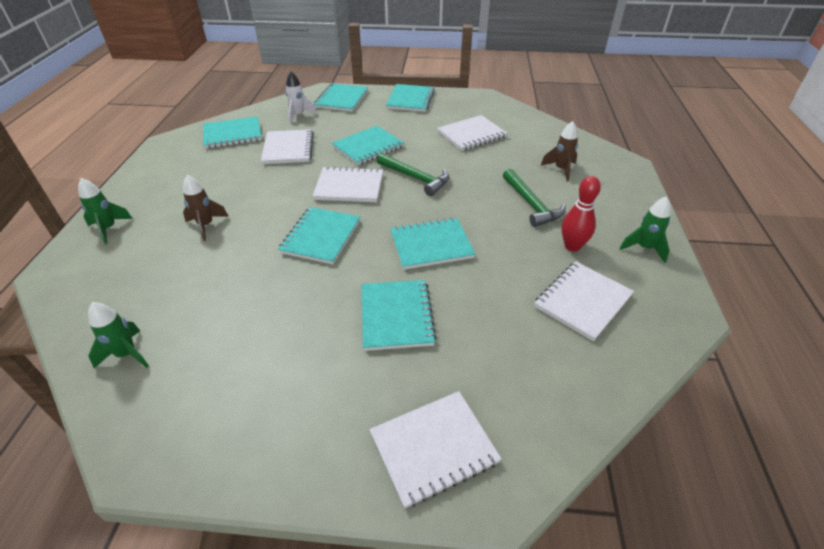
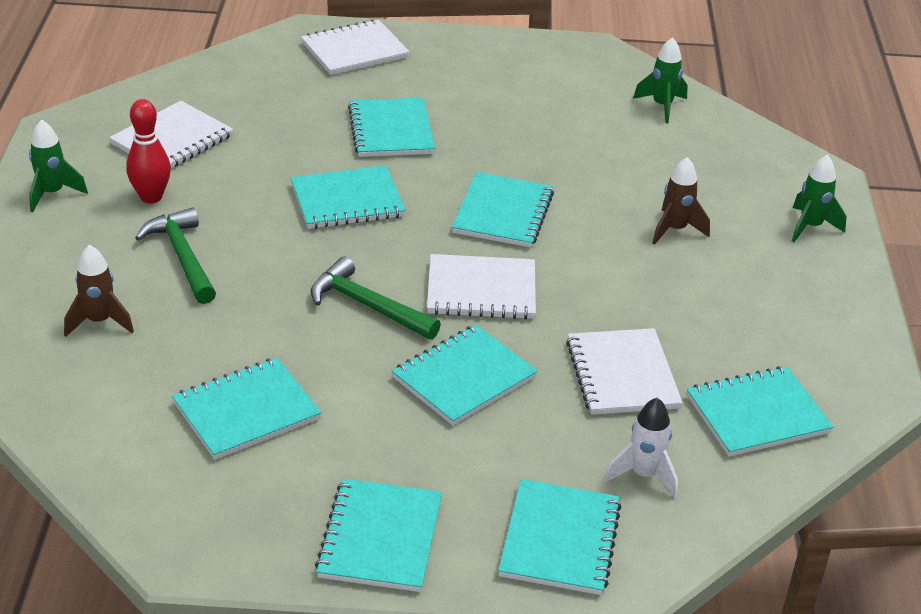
camera: 175 degrees right, 5 degrees down
white notebook [437,115,508,151] -> turquoise notebook [172,358,321,460]

